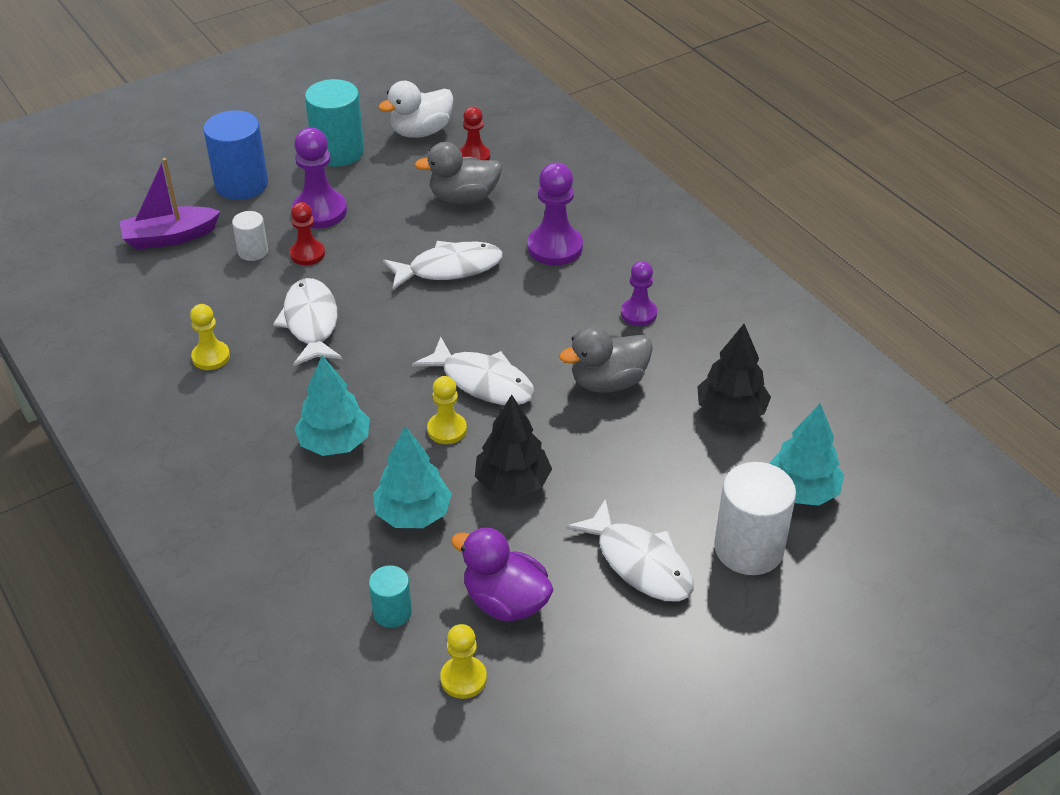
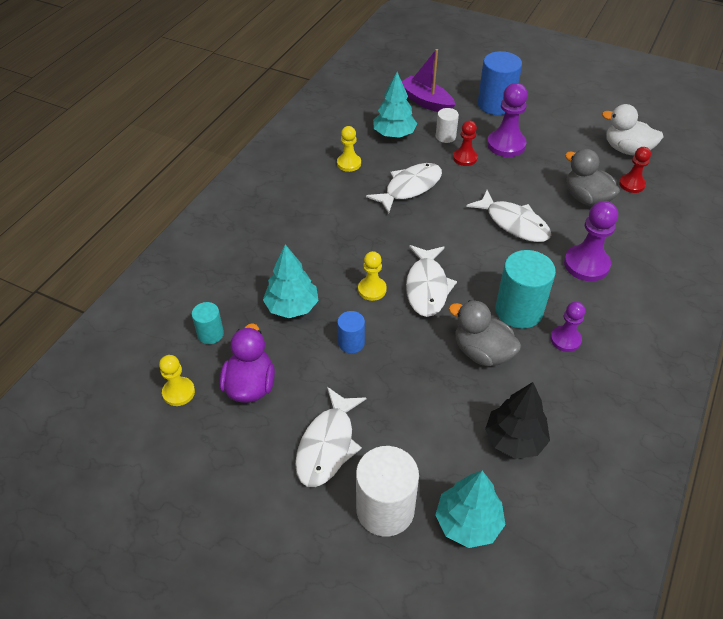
camera: 60 degrees right, 5 degrees up
turquoise tree [294,355,370,456] -> turquoise tree moved to [373,72,417,138]
turquoise cylinder [305,79,364,167] -> turquoise cylinder moved to [496,250,556,329]
black tree [475,395,552,497] -> blue cylinder [337,311,365,353]

